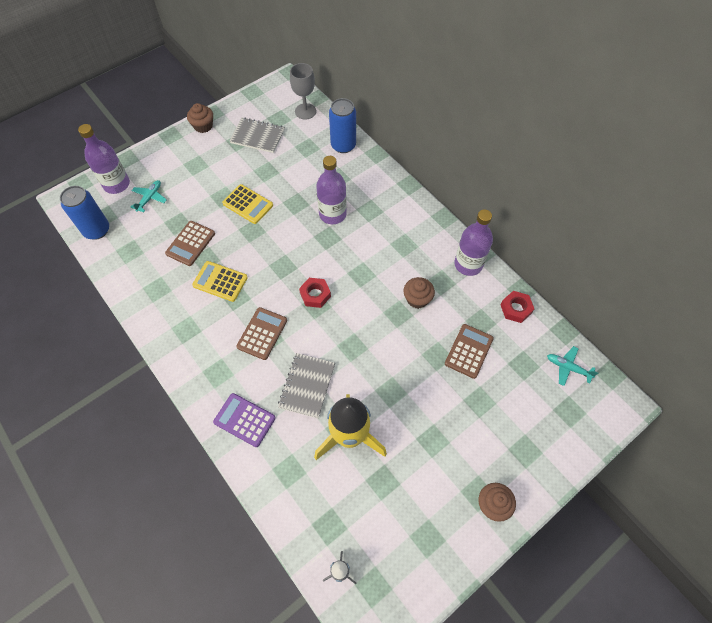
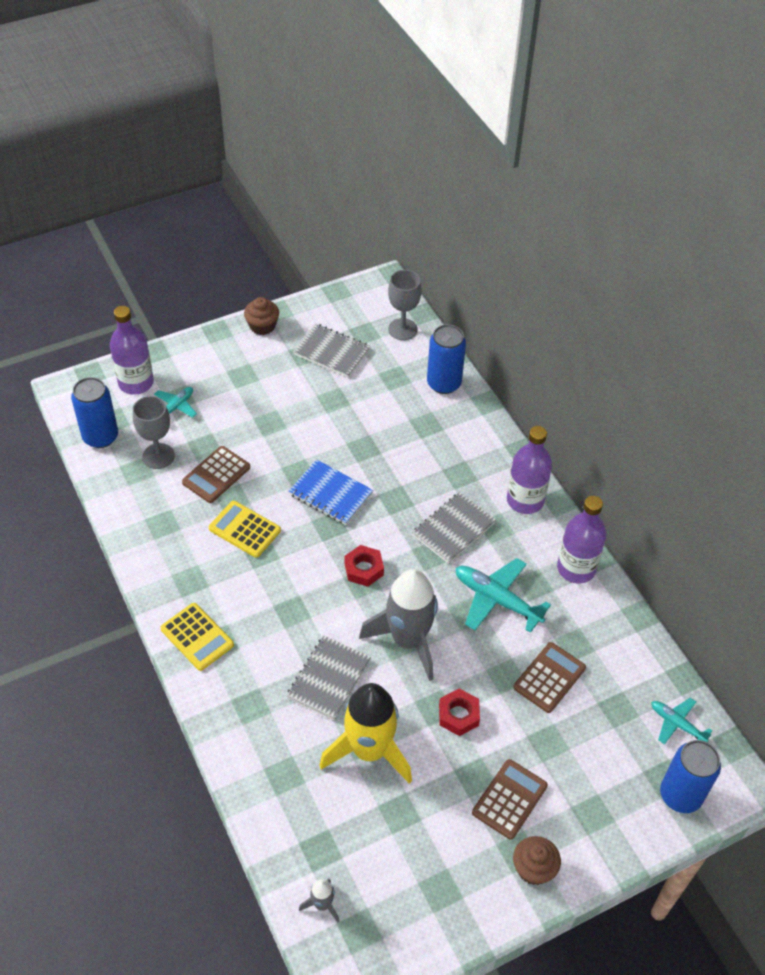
camera: 10 degrees right, 10 degrees down
purple calculator [213,393,276,447] -> none
yellow calculator [222,184,273,224] -> yellow calculator moved to [160,603,234,671]
brown calculator [236,307,287,360] -> brown calculator moved to [472,759,548,840]
purple bottle [316,156,347,224] -> purple bottle moved to [507,426,552,514]
brown cupcake [403,277,435,309] -> turquoise plane [455,558,551,633]
red nut [501,291,534,323] -> red nut moved to [439,689,480,736]
none -> grey goblet [133,396,175,469]
none -> blue notebook [289,459,373,525]
none -> grey rocket [359,569,438,681]
none -> grey notebook [412,492,496,564]
none -> blue can [660,740,721,813]

